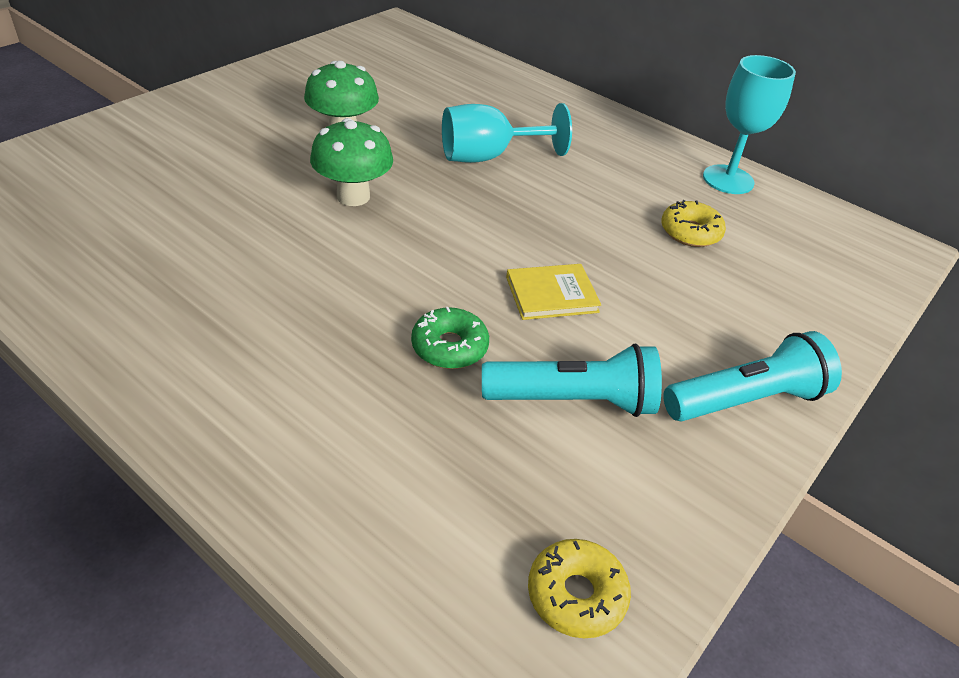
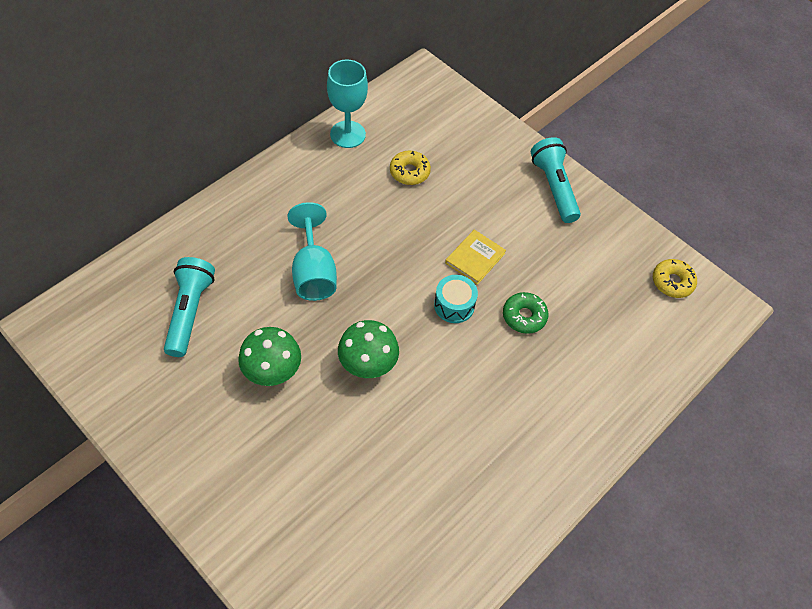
camera: 85 degrees left, 15 degrees up
turquoise flashlight [482,344,662,417] -> turquoise flashlight moved to [164,257,215,357]
yellow book [506,264,601,320] -> yellow book turned 45 degrees clockwise [445,230,506,285]
none -> turquoise drum [434,275,478,323]

